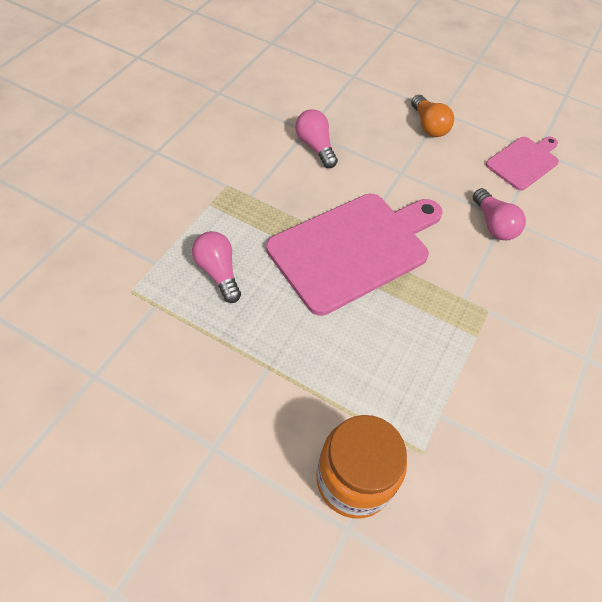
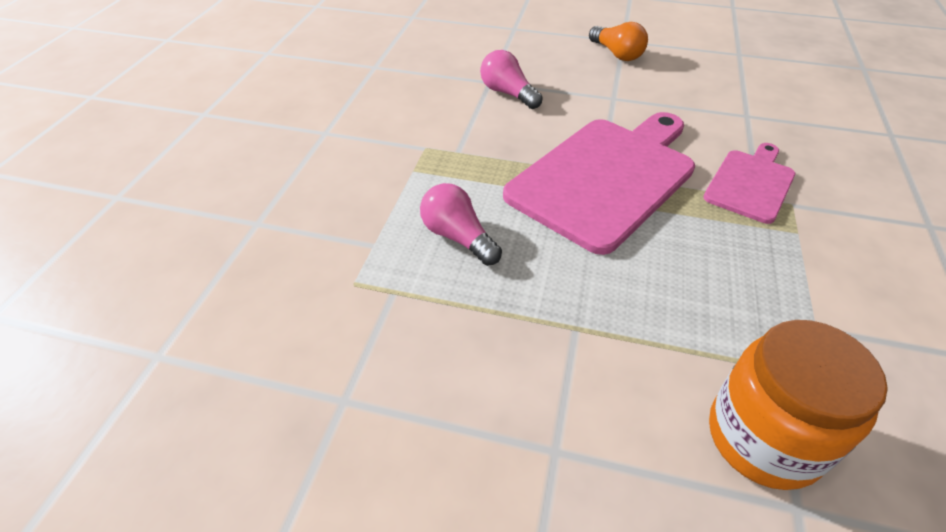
camera: 10 degrees left, 10 degrees down
pink light bulb [473,188,526,240] -> none
pink cutting board [486,136,559,191] -> pink cutting board moved to [703,143,795,224]

